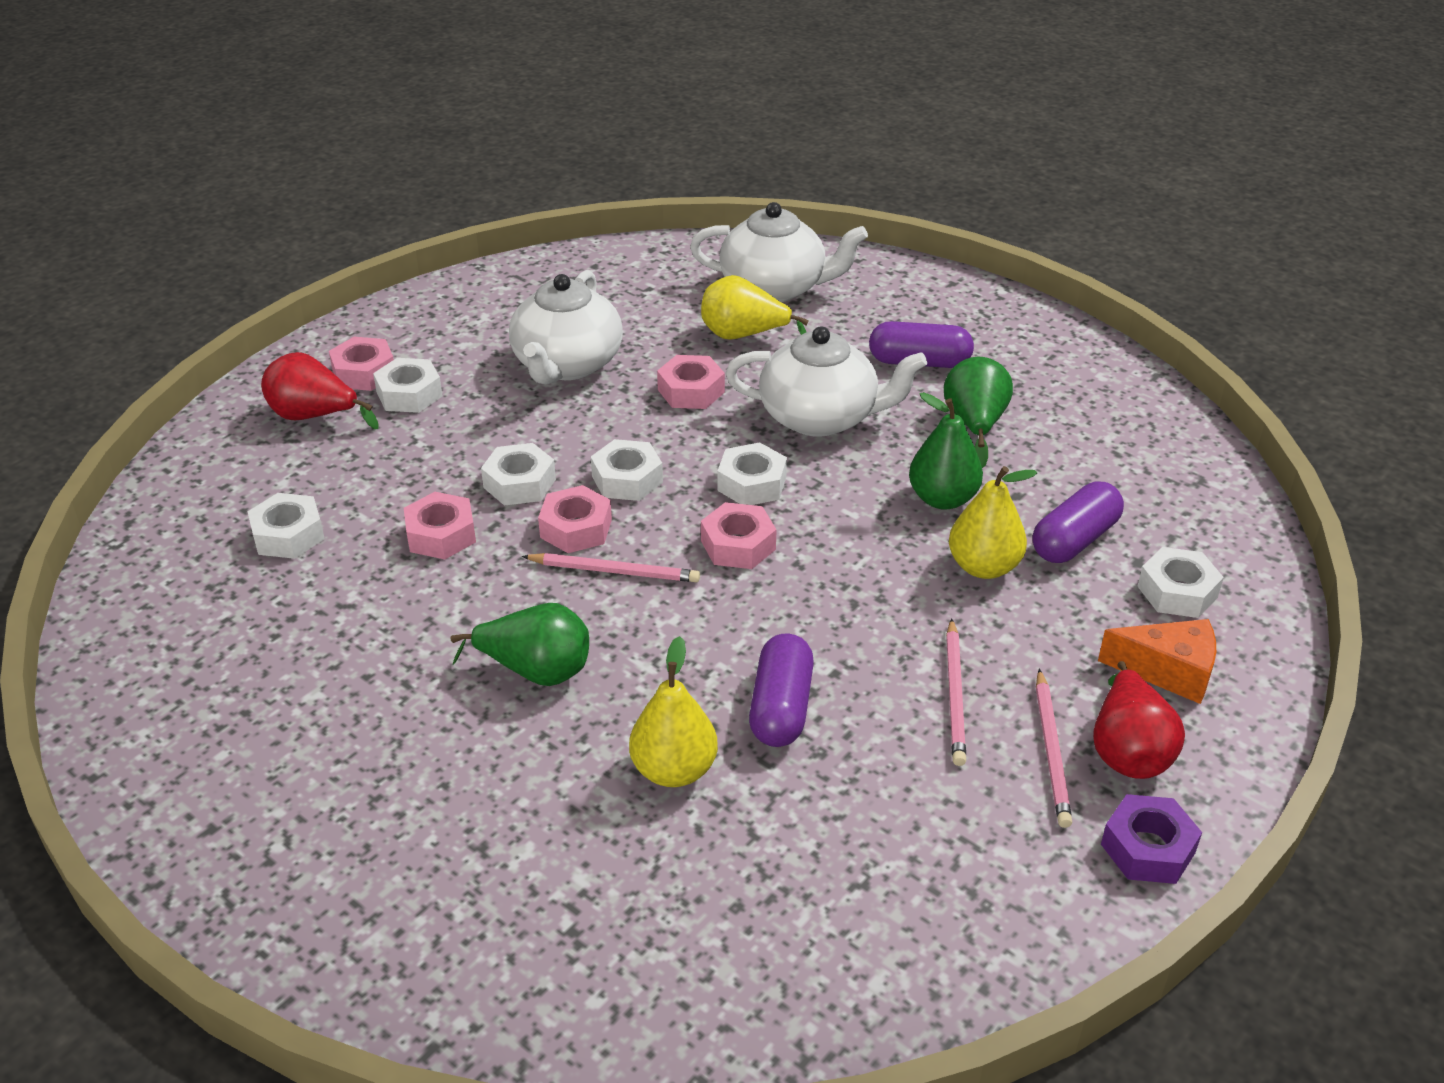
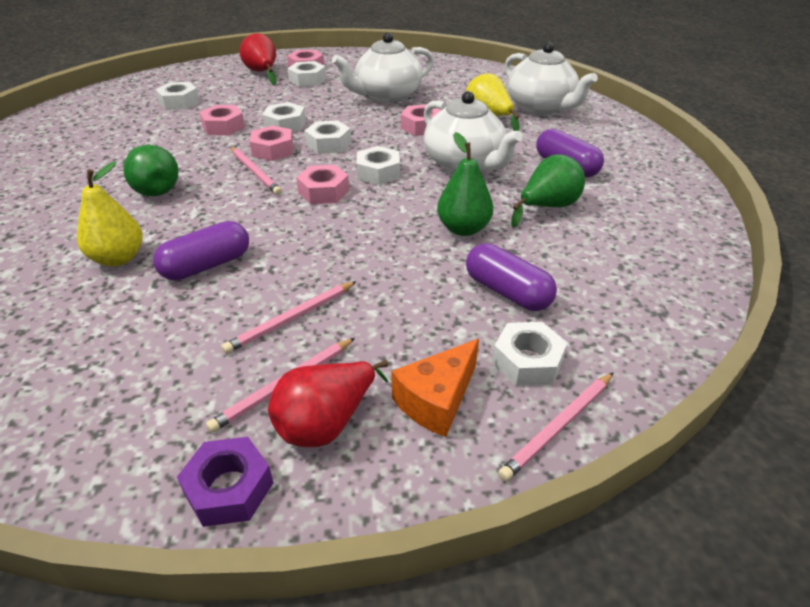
camera: 45 degrees right, 0 degrees up
yellow pear [949,466,1037,579] -> none
purple capsule [1033,482,1124,563] -> purple capsule turned 45 degrees clockwise [466,243,557,311]
orange cheese [1098,619,1216,704] -> orange cheese turned 75 degrees clockwise [391,339,479,437]
none -> pink pencil [498,372,614,481]

